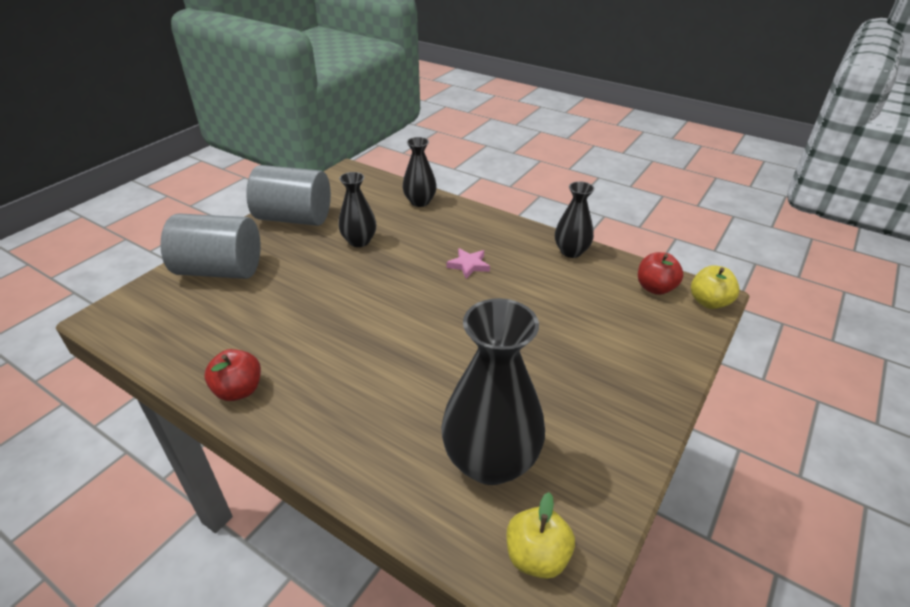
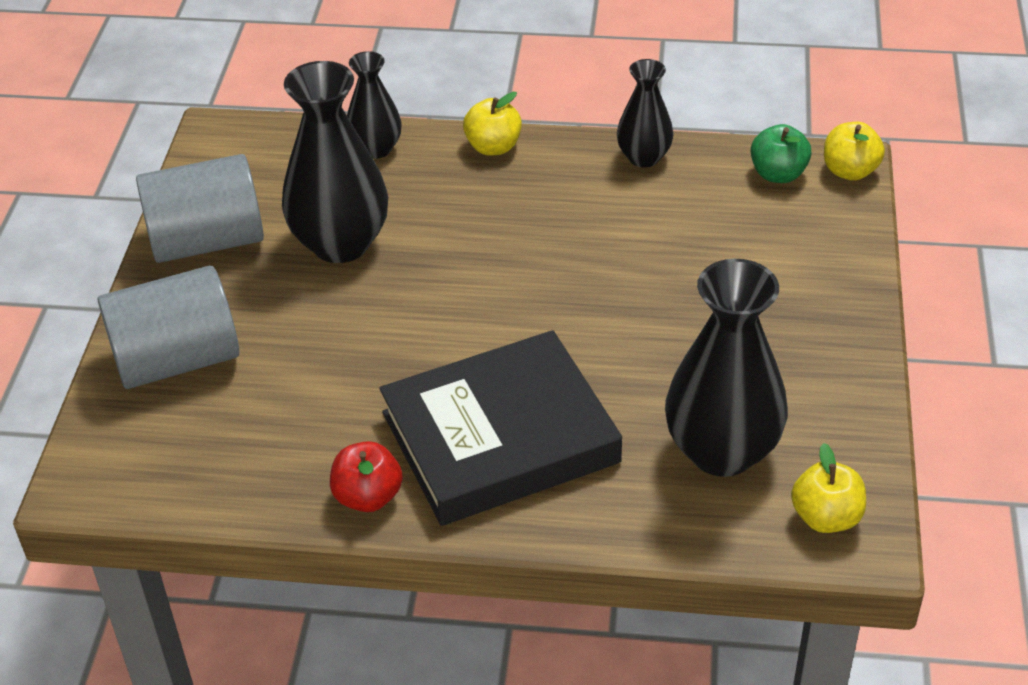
camera: 25 degrees left, 5 degrees up
black vase [338,172,376,247] -> black vase [282,61,388,263], size x1.76
pink star [446,248,490,279] -> none
red apple [638,252,684,295] -> green apple [751,124,812,183]
none -> black book [379,330,622,526]
none -> yellow apple [463,92,522,156]

